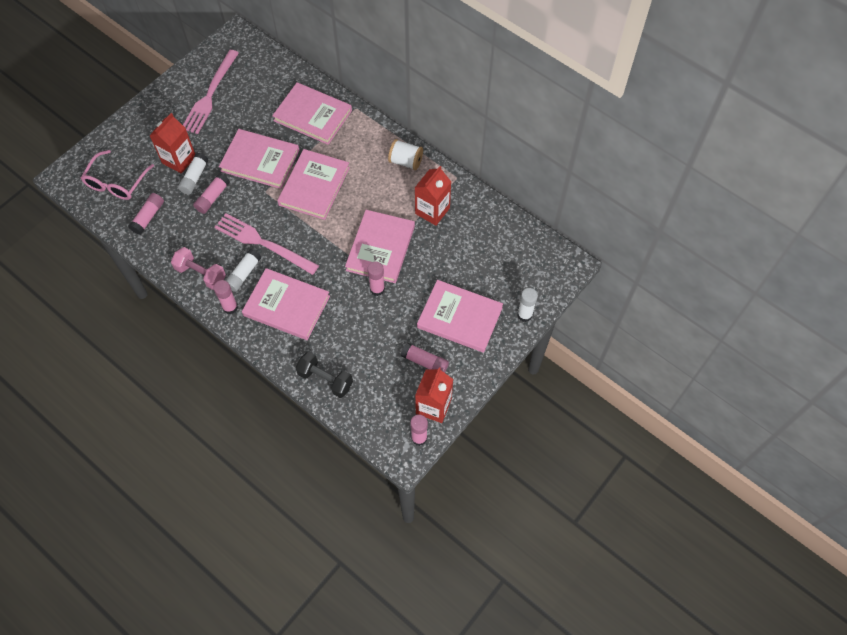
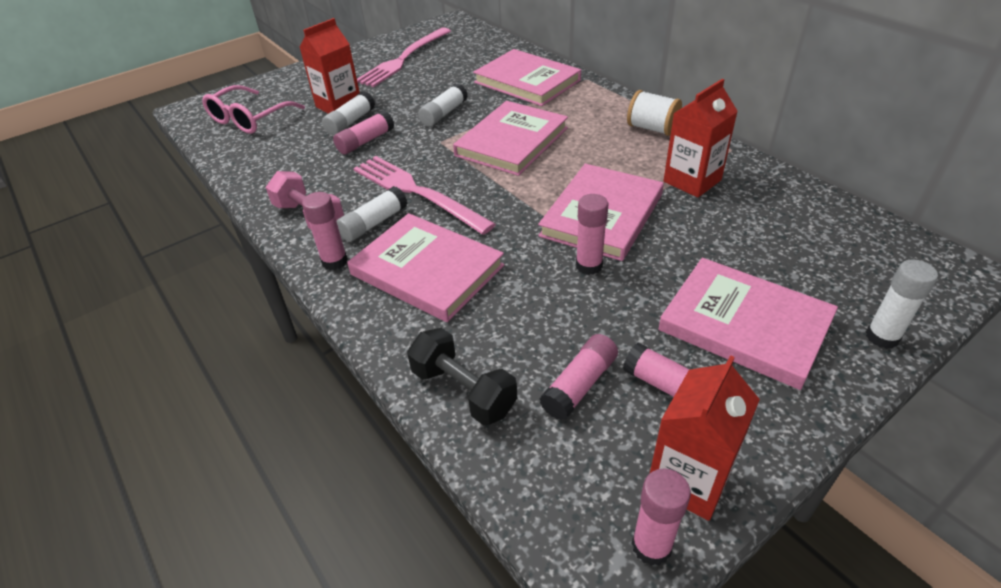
camera: 15 degrees right, 20 degrees down
pink glue stick [129,193,164,235] -> pink glue stick moved to [540,334,618,421]
pink book [219,129,299,189] -> white glue stick [418,83,468,127]

